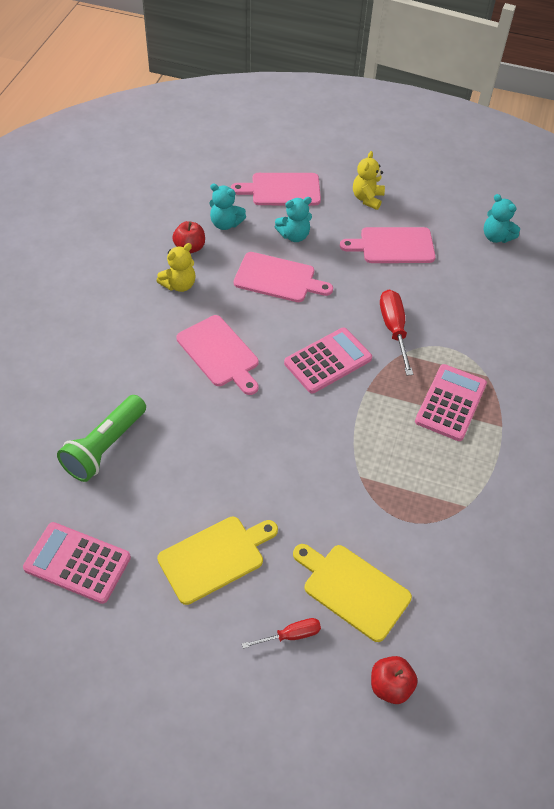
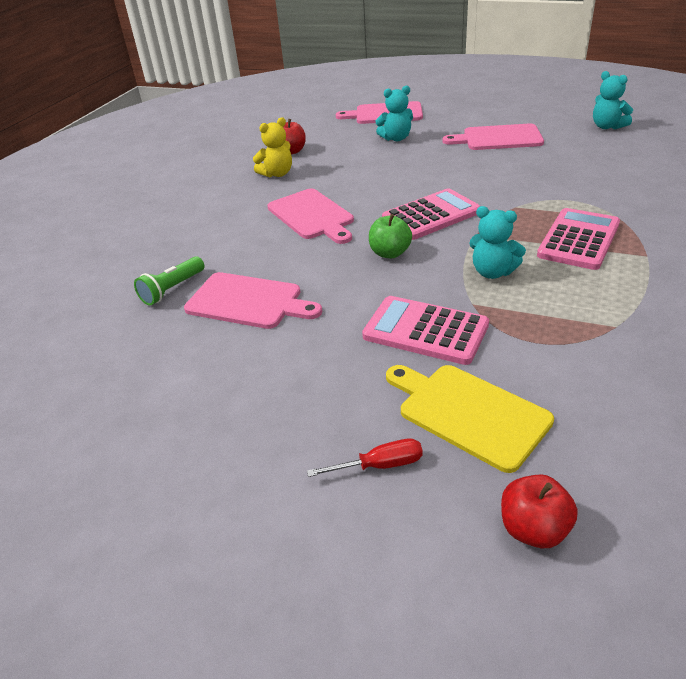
camera: 10 degrees right, 15 degrees down
pink calculator [23,522,131,604] -> pink calculator moved to [362,296,489,365]
green flashlight [57,395,146,482] -> green flashlight [134,256,204,305], size x0.62
yellow cutting board [157,517,278,605] -> none
turquoise teddy bear [209,183,246,230] -> turquoise teddy bear moved to [469,206,526,279]
pink cutting board [234,252,333,302] -> pink cutting board moved to [184,272,322,329]
yellow teddy bear [353,151,385,210] -> none
red screwdriver [380,289,413,375] -> none
none -> green apple [369,214,412,258]

